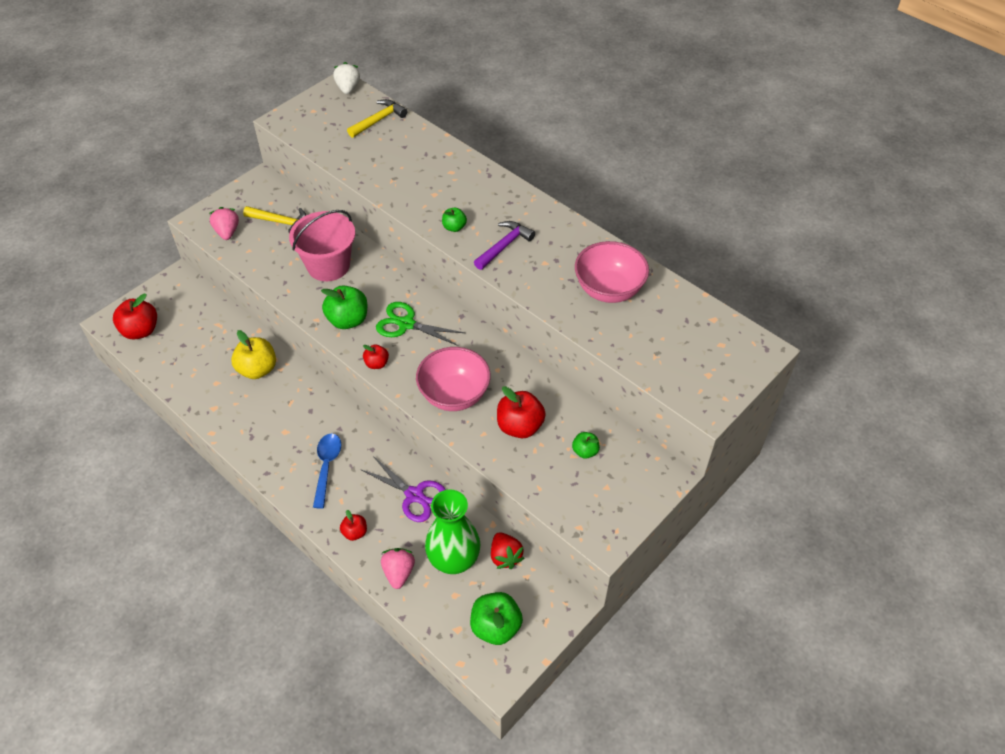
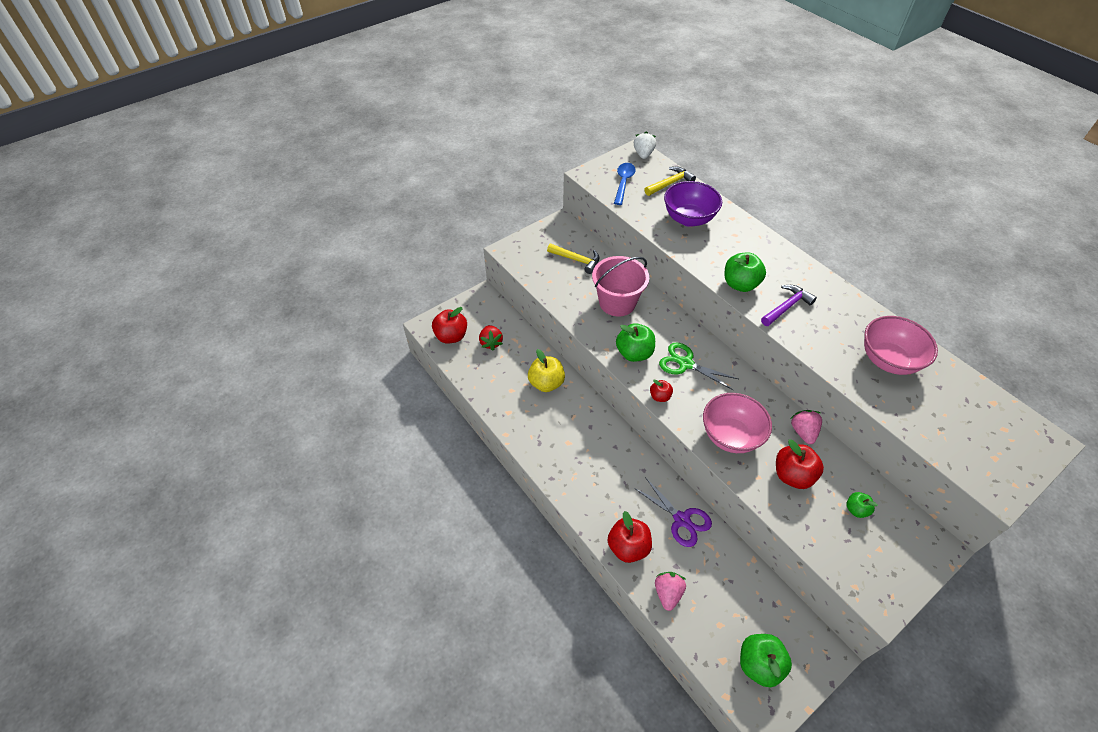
camera: 10 degrees right, 0 degrees up
pink strawberry [210,207,239,240] -> pink strawberry moved to [790,410,822,444]
blue spoon [313,434,341,509] -> blue spoon moved to [614,163,636,205]
red apple [340,510,367,541] -> red apple [608,511,652,563], size x1.81
green vase [425,489,481,574] -> none
green apple [442,208,467,232] -> green apple [725,253,766,292], size x1.81
red strawberry [491,532,525,569] -> red strawberry moved to [479,325,503,351]
none -> purple bowl [664,181,722,227]

